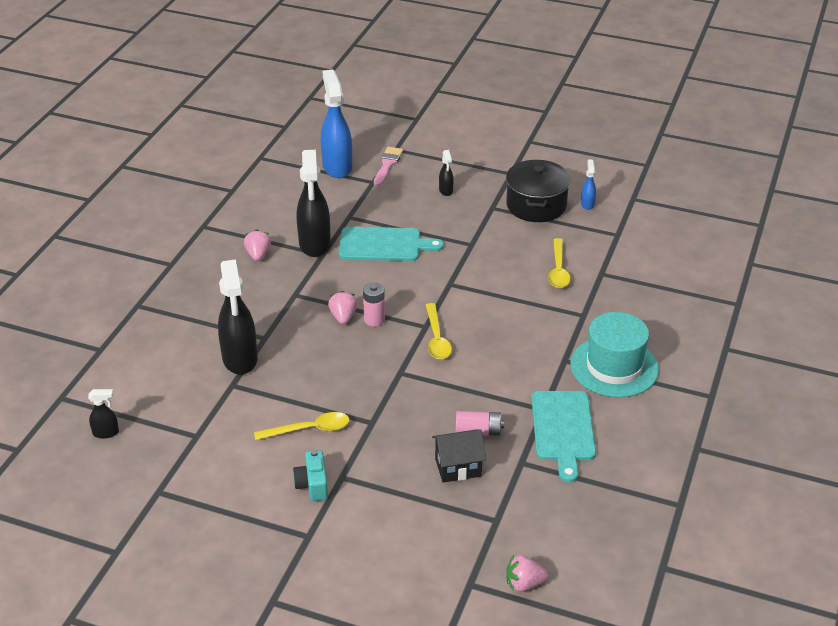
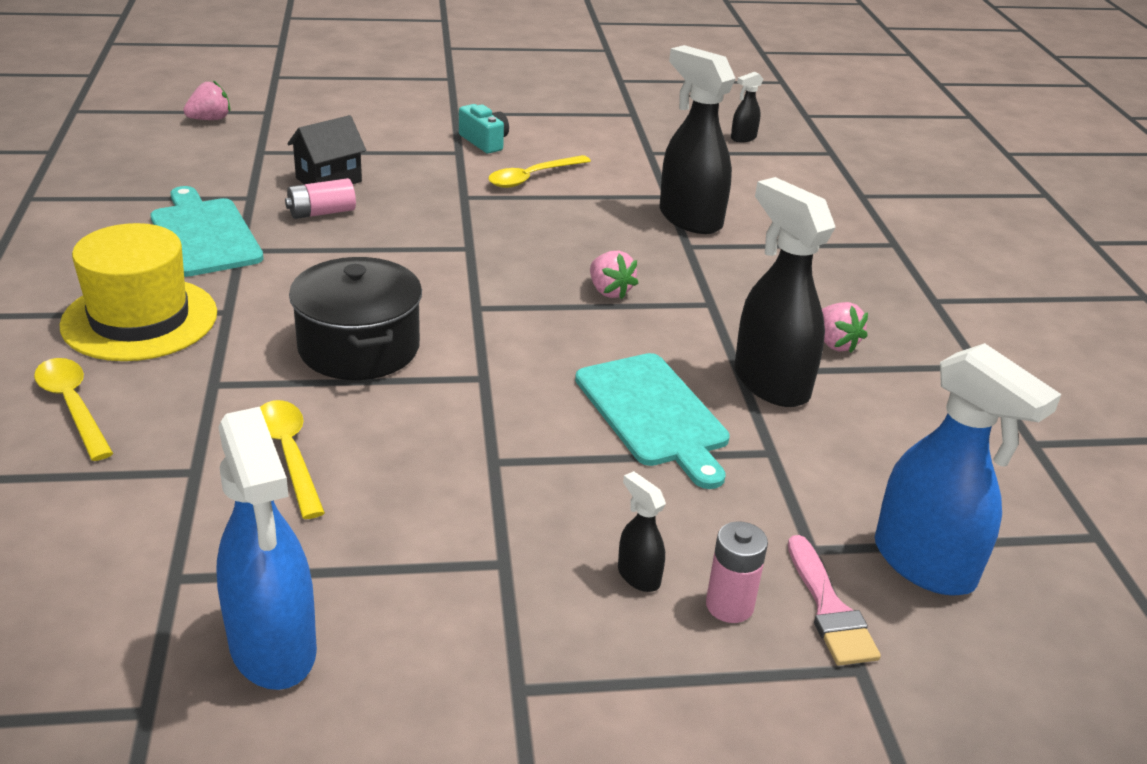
camera: 150 degrees right, 5 degrees down
turquoise cutting board [339,227,444,261] -> turquoise cutting board turned 90 degrees counterclockwise [575,353,730,489]
pink battery [363,282,385,326] -> pink battery moved to [706,521,768,623]
yellow spoon [426,303,452,359] -> yellow spoon moved to [34,358,113,461]
black pot [506,160,571,222] -> black pot moved to [289,257,422,380]
turquoise hat [570,312,659,398] -> yellow hat [59,223,217,361]
blue spray bottle [581,160,596,210] -> blue spray bottle [216,407,317,690], size x2.20

